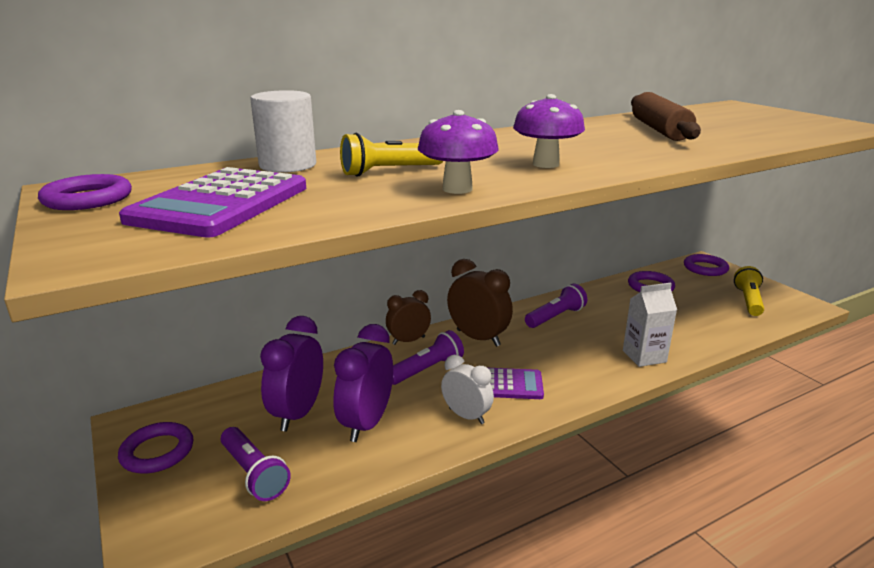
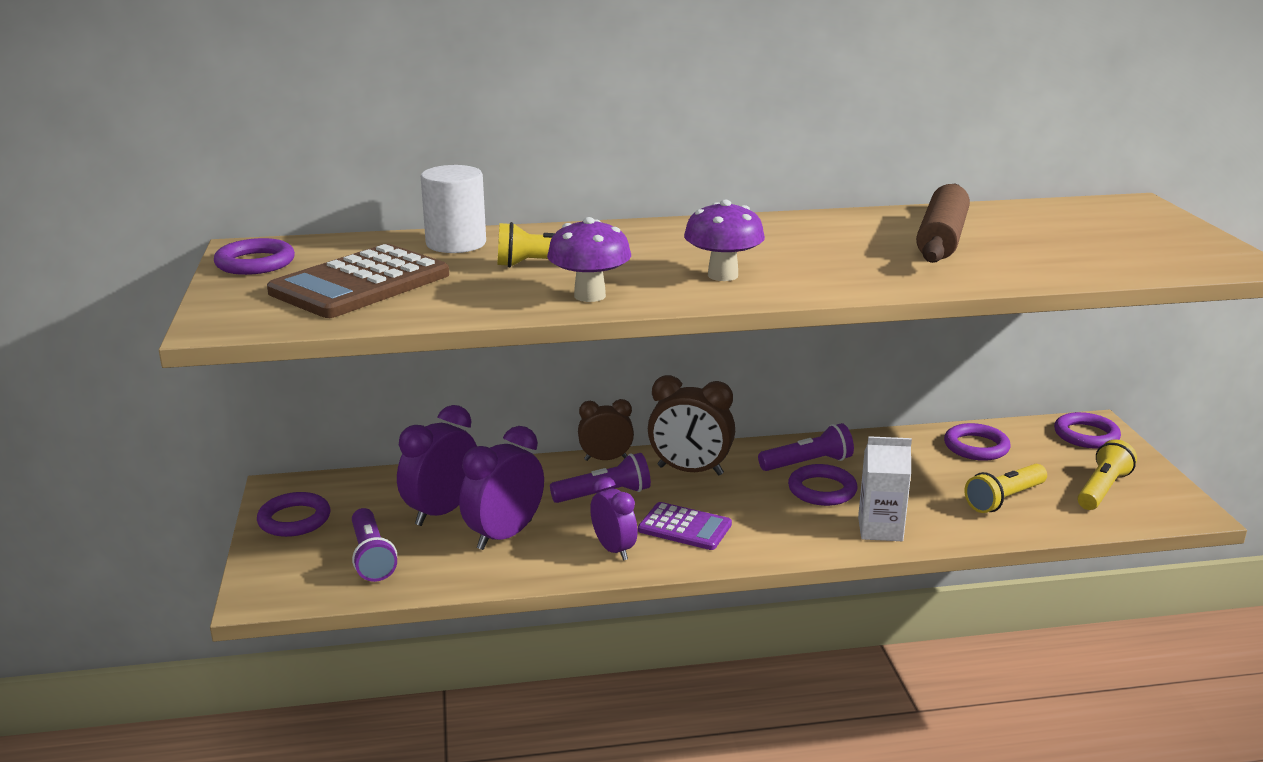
camera: 20 degrees right, 0 degrees up
purple calculator [119,167,306,238] -> brown calculator [267,244,449,318]
white clock [441,355,494,424] -> purple clock [590,476,638,560]
brown clock [447,259,513,347] -> brown clock turned 135 degrees clockwise [648,375,735,475]
none -> purple ring [788,464,858,506]
none -> yellow flashlight [964,464,1047,513]

